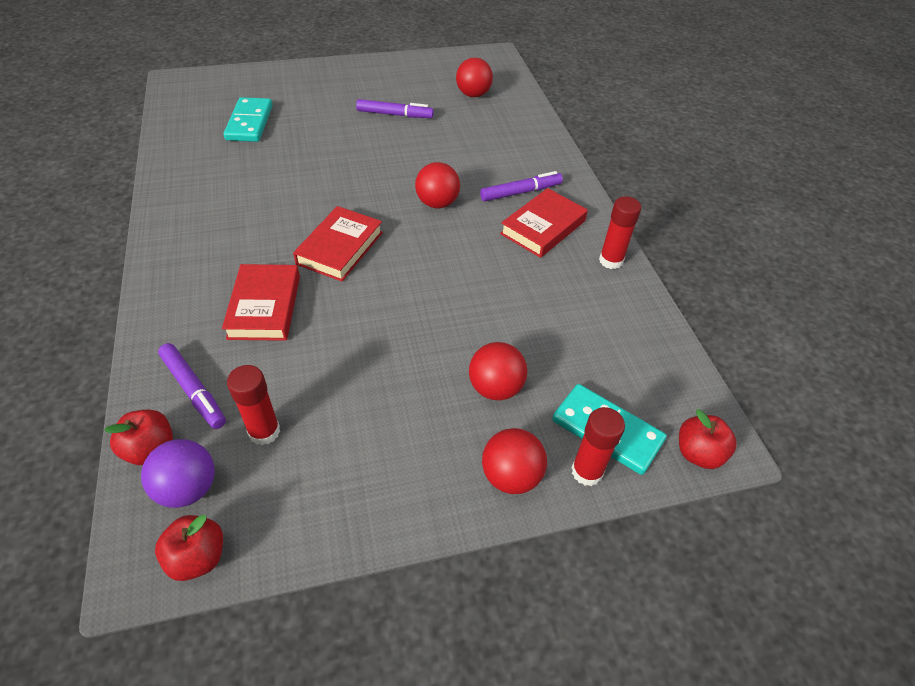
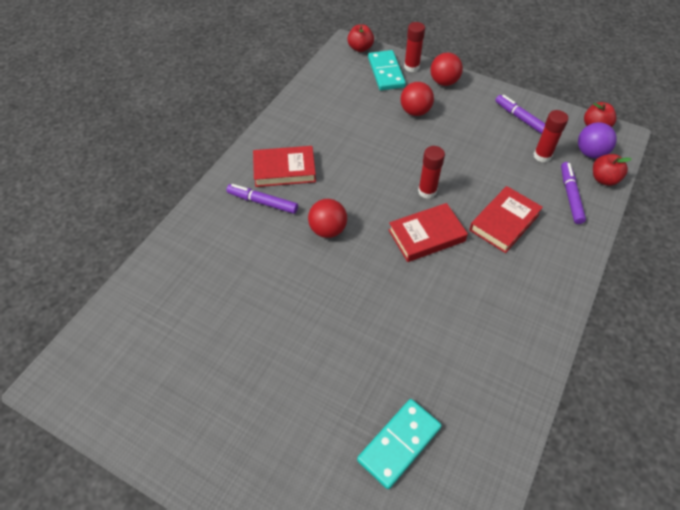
camera: 135 degrees left, 5 degrees up
purple marker [356,99,434,118] -> purple marker moved to [495,95,545,134]
red ball [456,58,493,97] -> none
red glue stick [599,196,641,269] -> red glue stick moved to [418,146,445,199]

